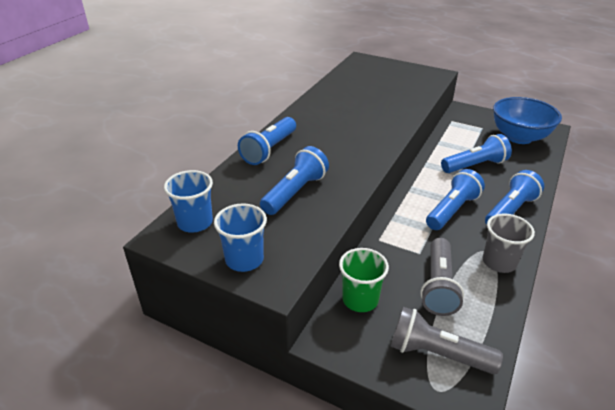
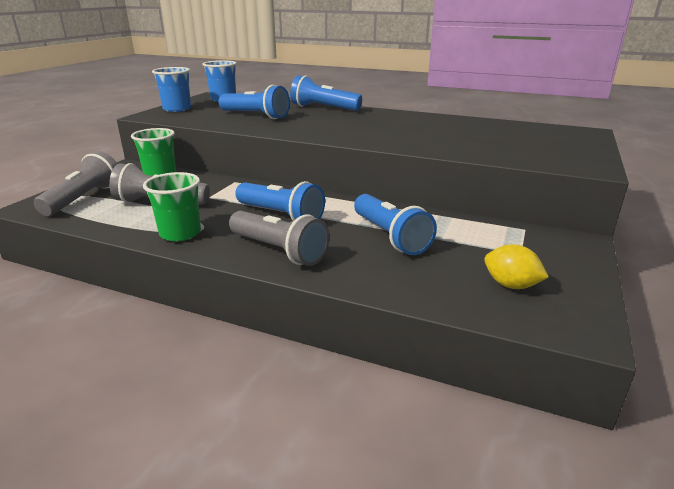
camera: 85 degrees right, 10 degrees down
grey cup [482,214,535,273] -> green cup [143,172,201,242]
blue flashlight [485,170,544,225] -> grey flashlight [229,211,329,266]
blue bowl [493,97,562,144] -> yellow lemon [484,244,549,289]

